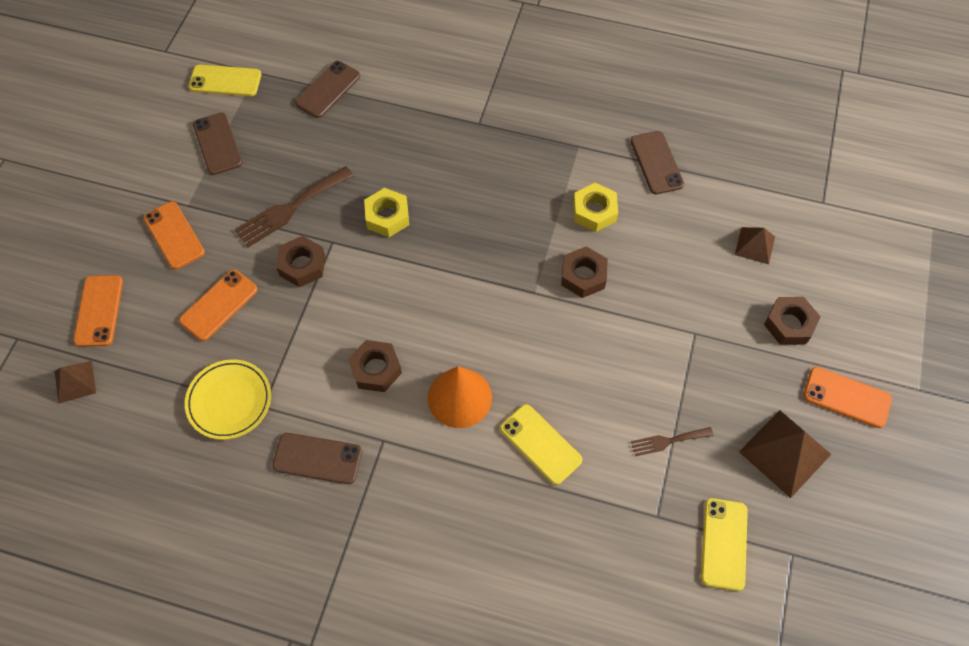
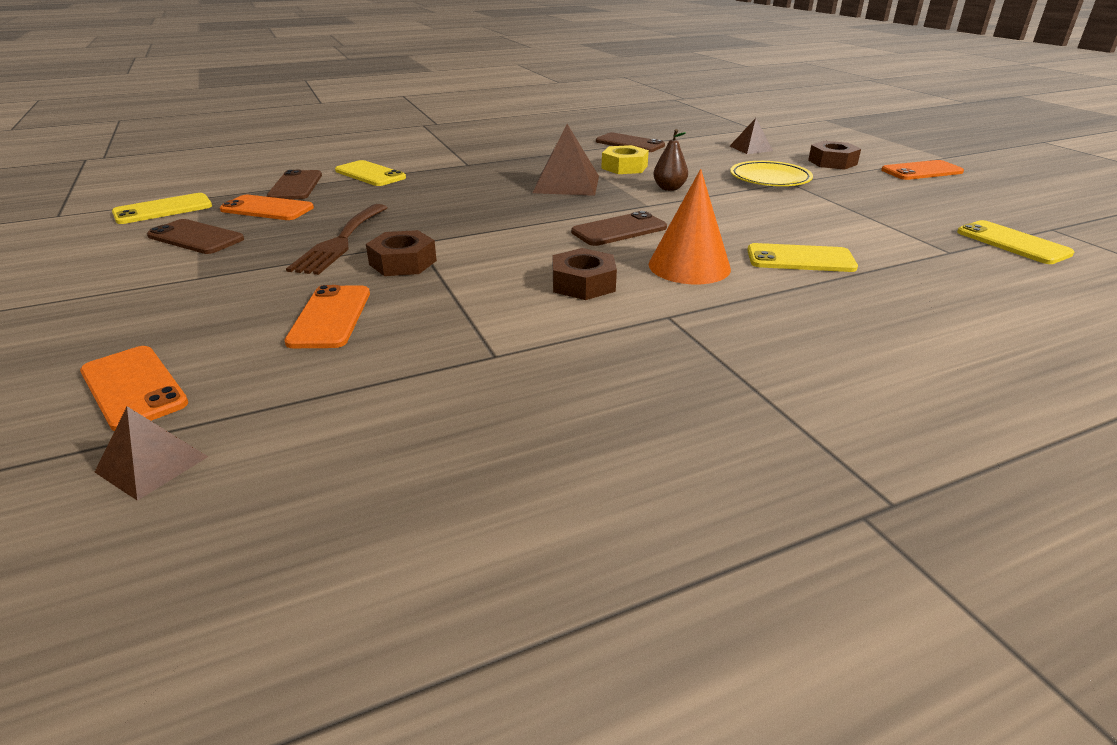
camera: 40 degrees left, 30 degrees down
orange phone [143,201,205,269] -> orange phone moved to [220,195,314,220]
yellow plate [185,359,271,440] -> yellow plate moved to [730,161,813,186]
brown phone [272,433,362,484] -> brown phone moved to [571,211,667,246]
yellow nut [364,188,409,237] -> none
brown nut [561,246,608,298] -> brown pear [653,129,688,191]
brown fork [631,427,714,456] -> none
brown pyramid [739,410,831,498] -> brown pyramid moved to [533,124,599,196]
none -> yellow phone [335,160,406,186]

